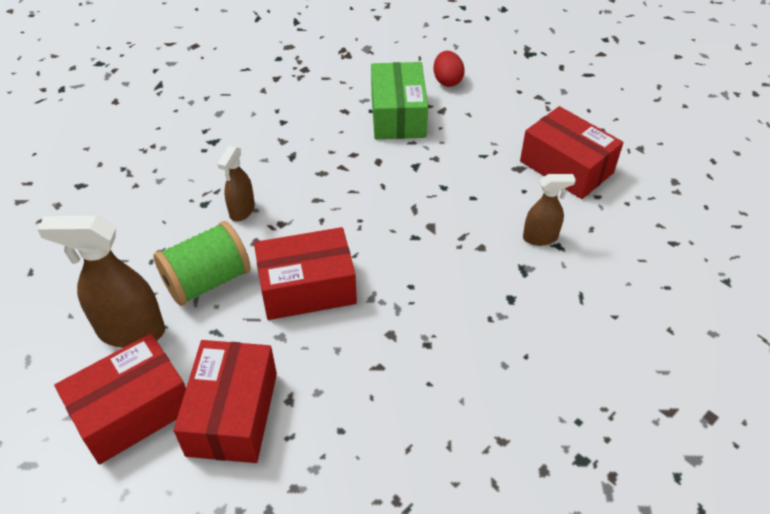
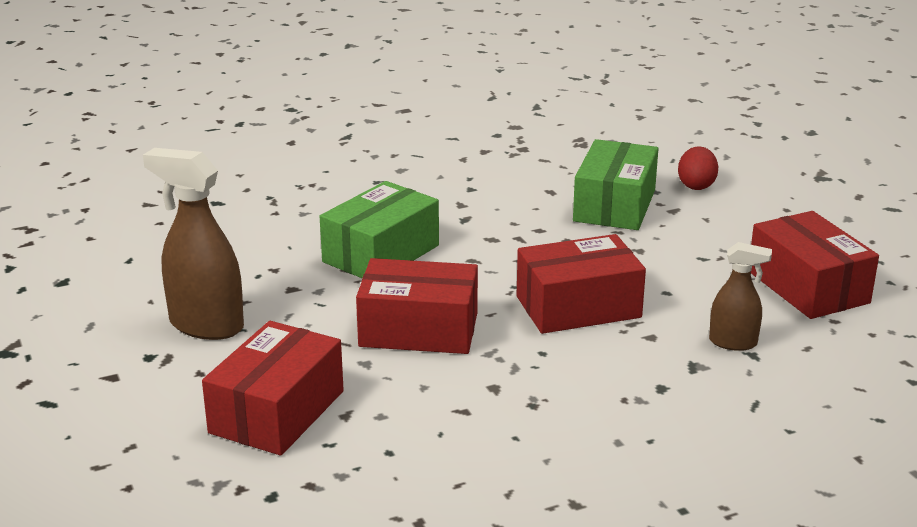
camera: 20 degrees right, 20 degrees down
red box [54,333,186,465] -> red box moved to [517,234,646,334]
green spool [154,221,251,306] -> none
brown spray bottle [217,146,255,221] -> green box [320,181,439,278]

